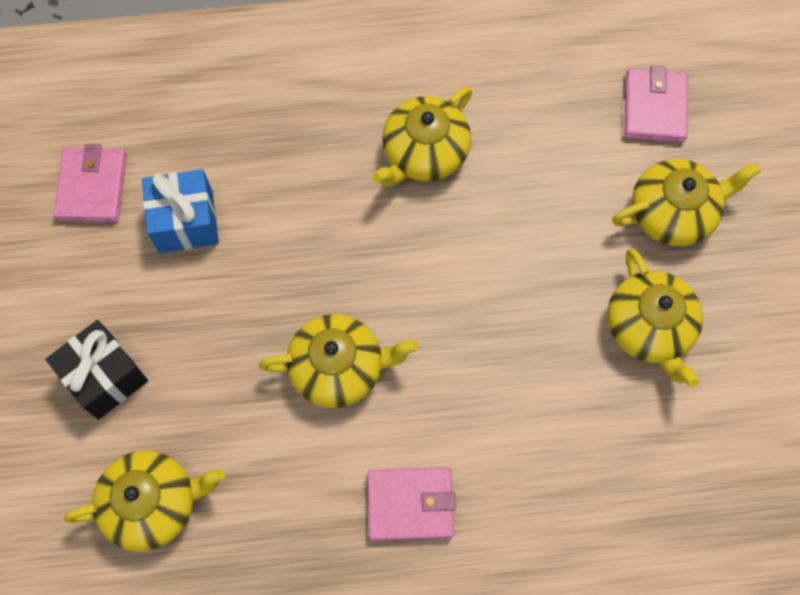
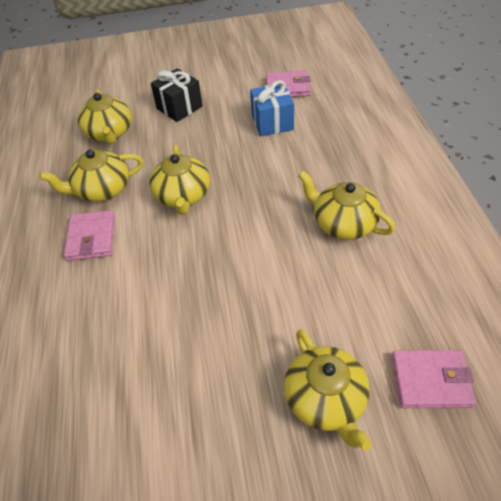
camera: 90 degrees right, 20 degrees down
yellow teapot [607,249,703,388] -> yellow teapot moved to [40,150,143,202]

